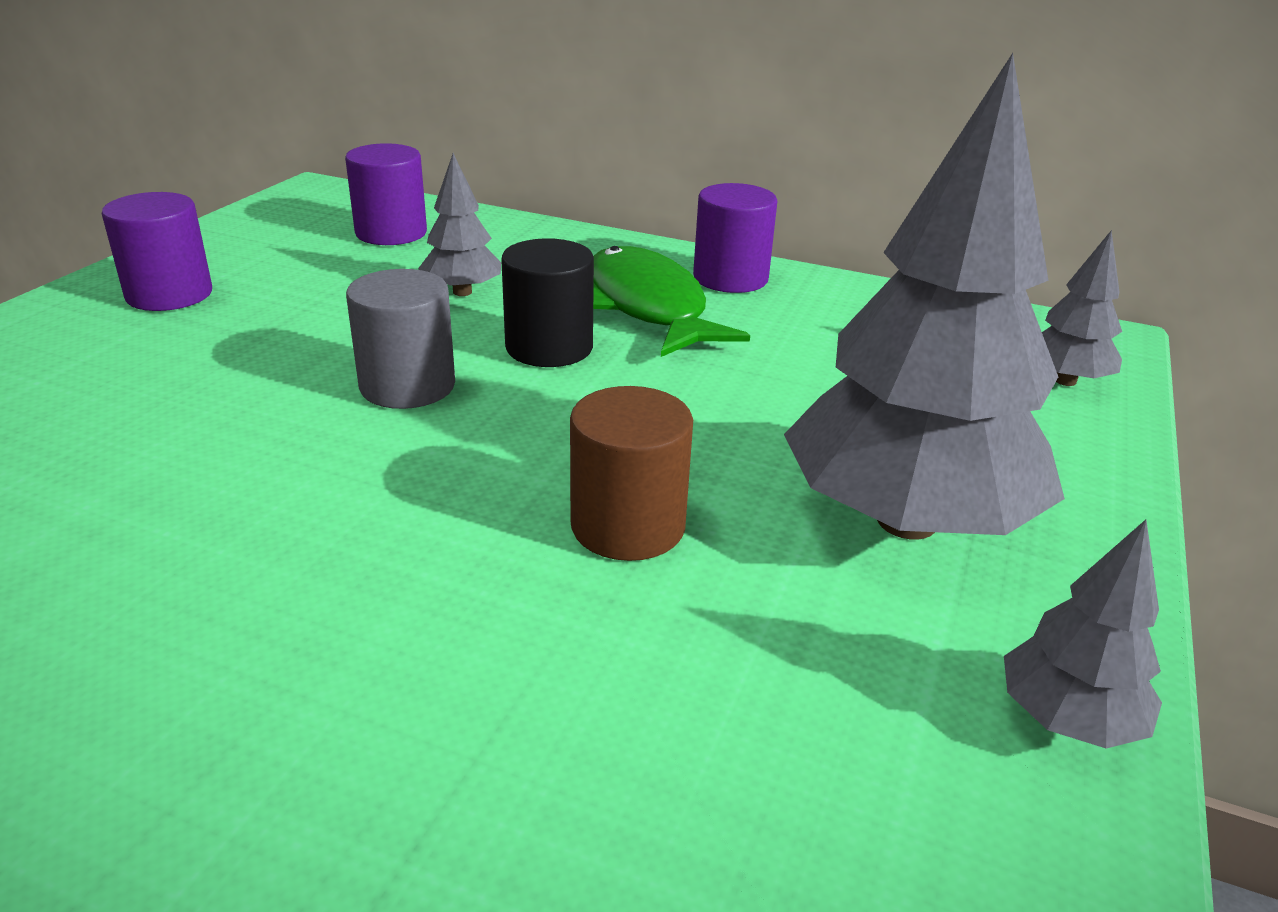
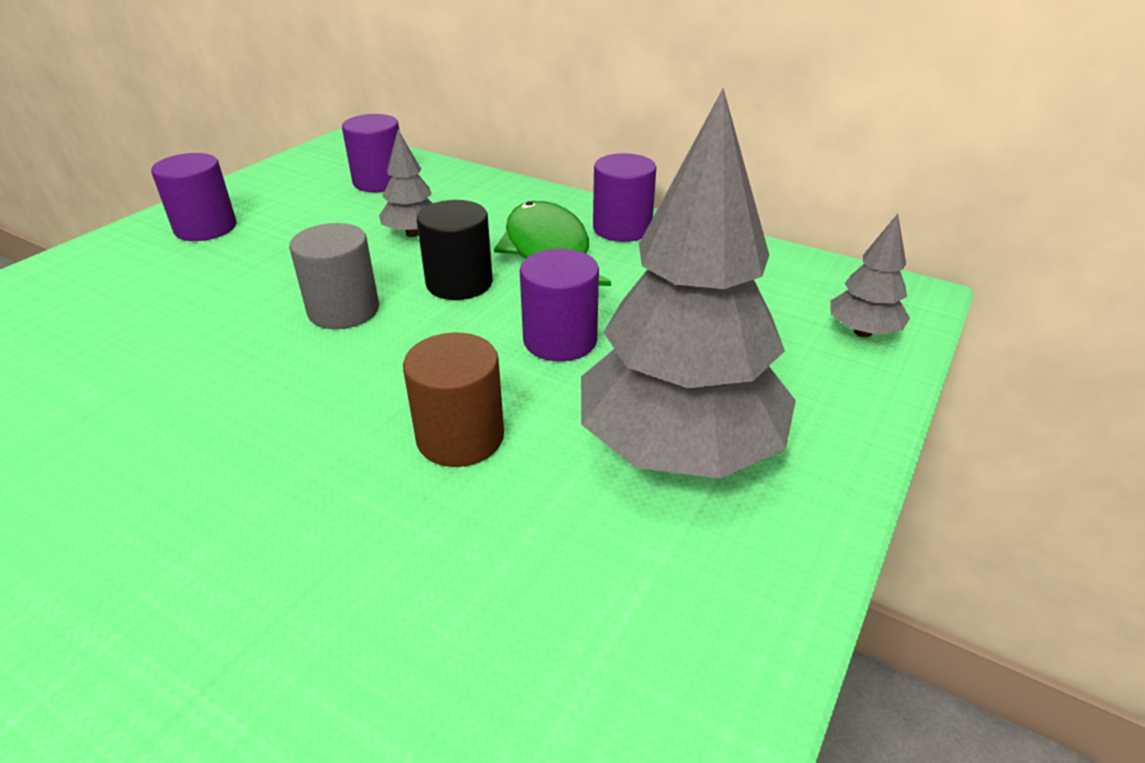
camera: 10 degrees right, 5 degrees up
grey tree [1004,520,1162,748] -> none
none -> purple cylinder [520,249,599,361]

